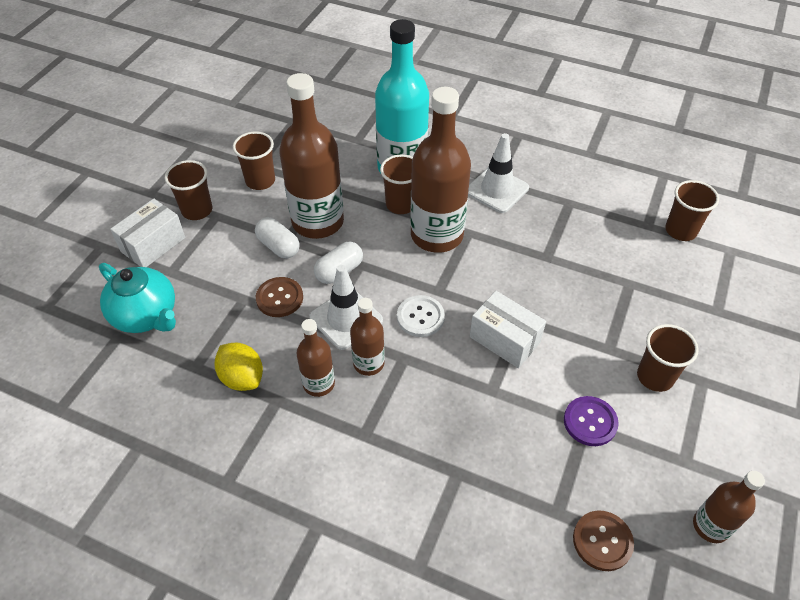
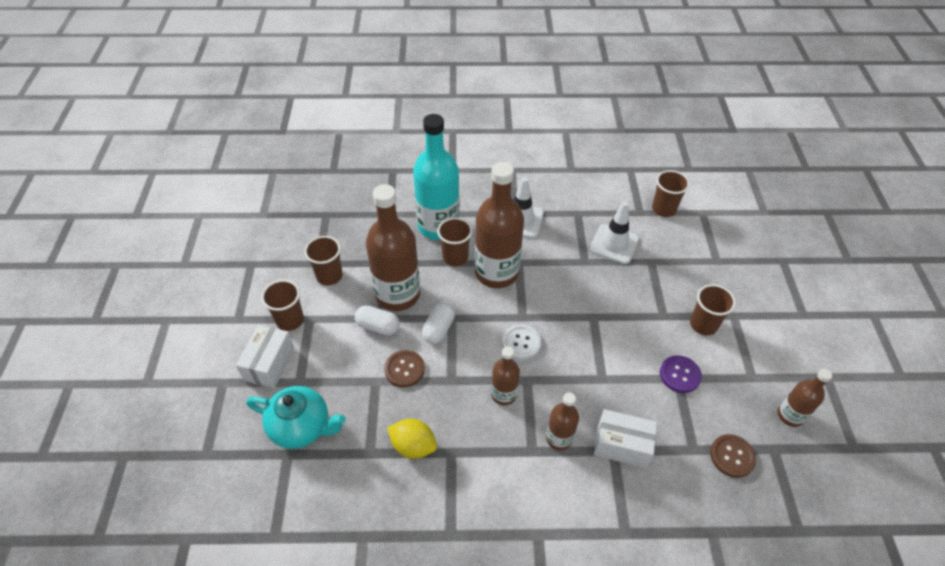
camera: 25 degrees left, 0 degrees up
brown bottle [296,319,335,397] -> brown bottle moved to [546,392,579,450]
white traffic cone [310,265,383,350] -> white traffic cone moved to [590,201,639,264]
white box [470,291,546,368] -> white box moved to [594,409,657,468]

